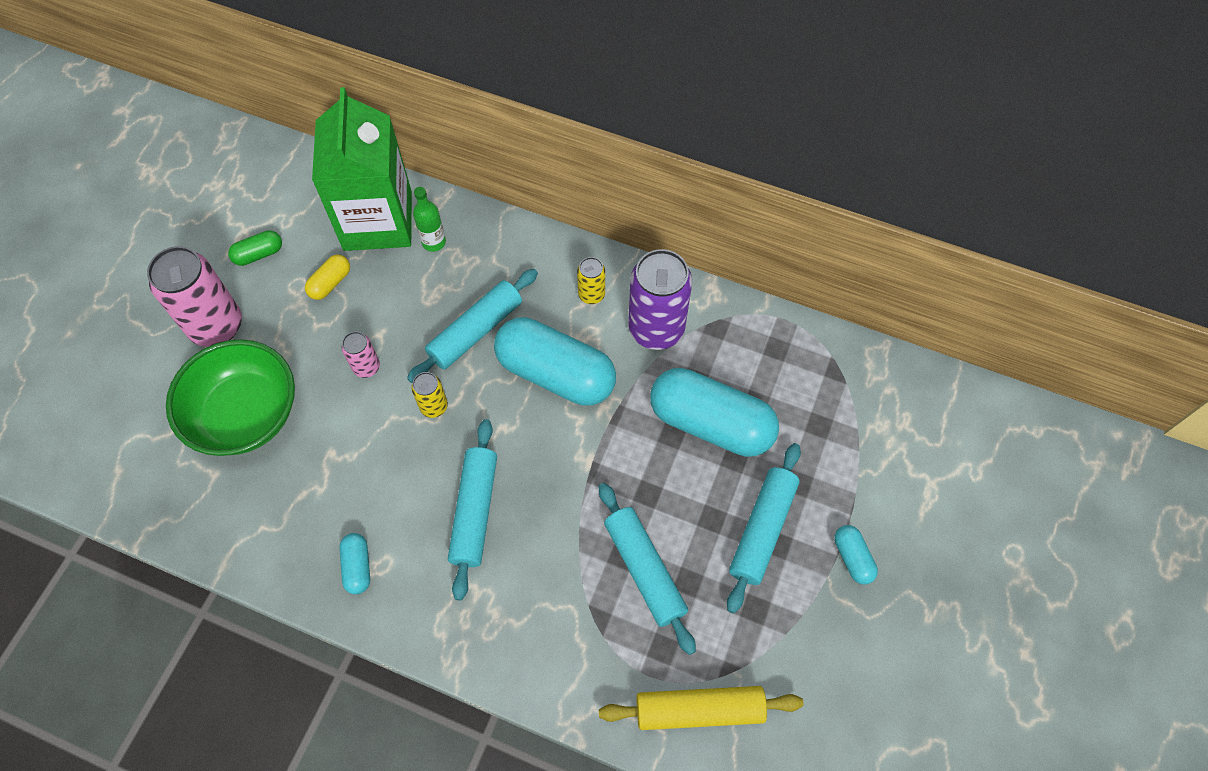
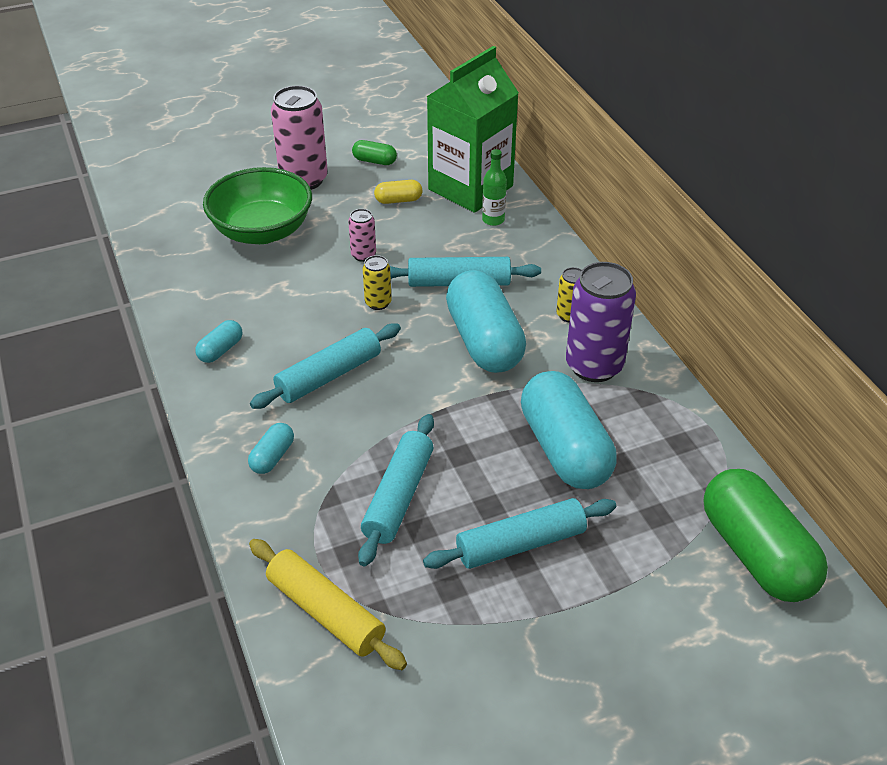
camera: 45 degrees right, 20 degrees down
turquoise capsule [834,525,878,585] -> turquoise capsule moved to [248,423,294,474]
none -> green capsule [703,469,828,602]

